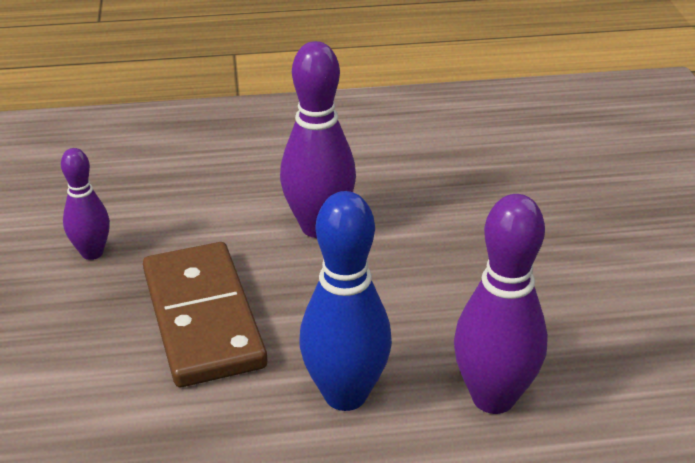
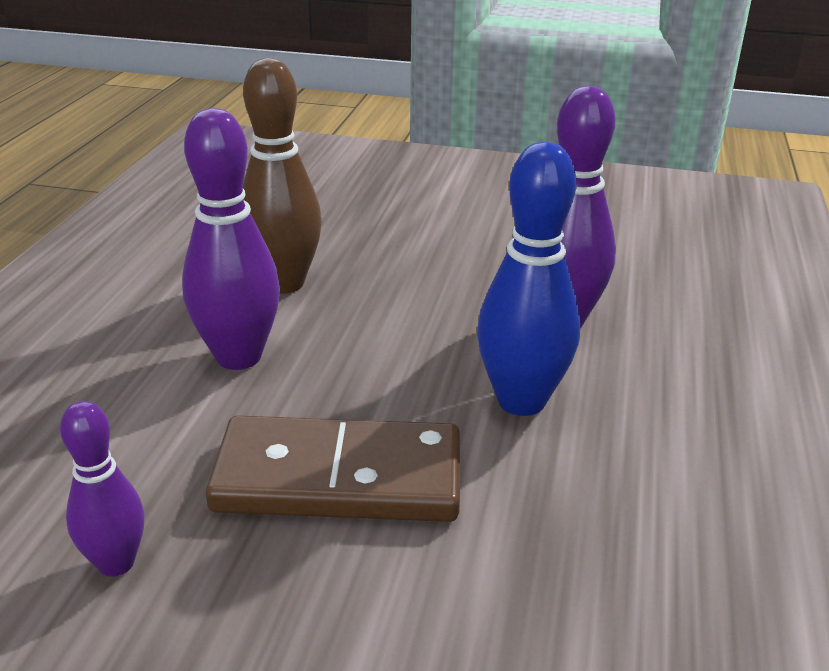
camera: 70 degrees left, 5 degrees down
none -> brown bowling pin [243,58,322,294]

